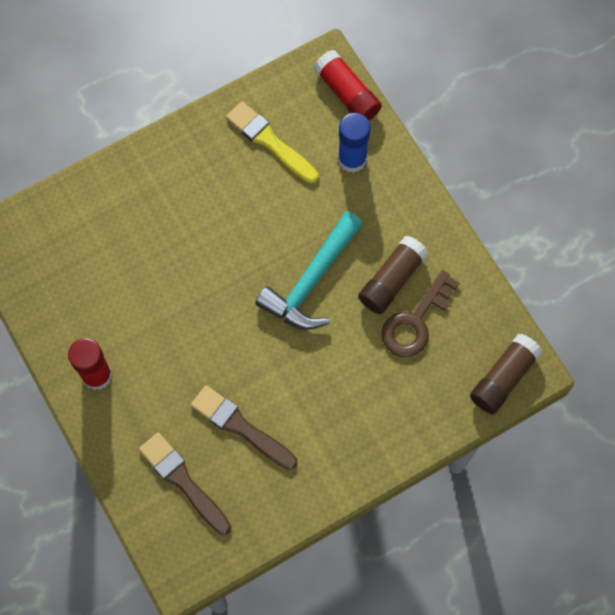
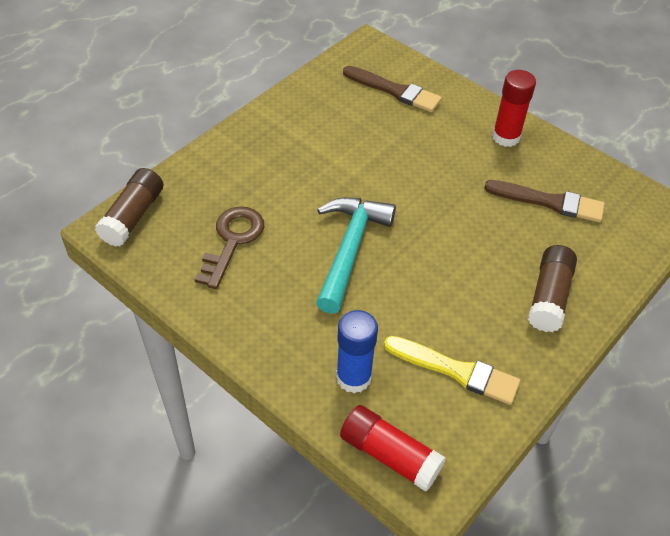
camera: 160 degrees right, 20 degrees down
brown brush [191,385,297,470] -> brown brush moved to [484,180,605,223]
brown glue stick [358,236,429,314] -> brown glue stick moved to [528,245,577,332]

